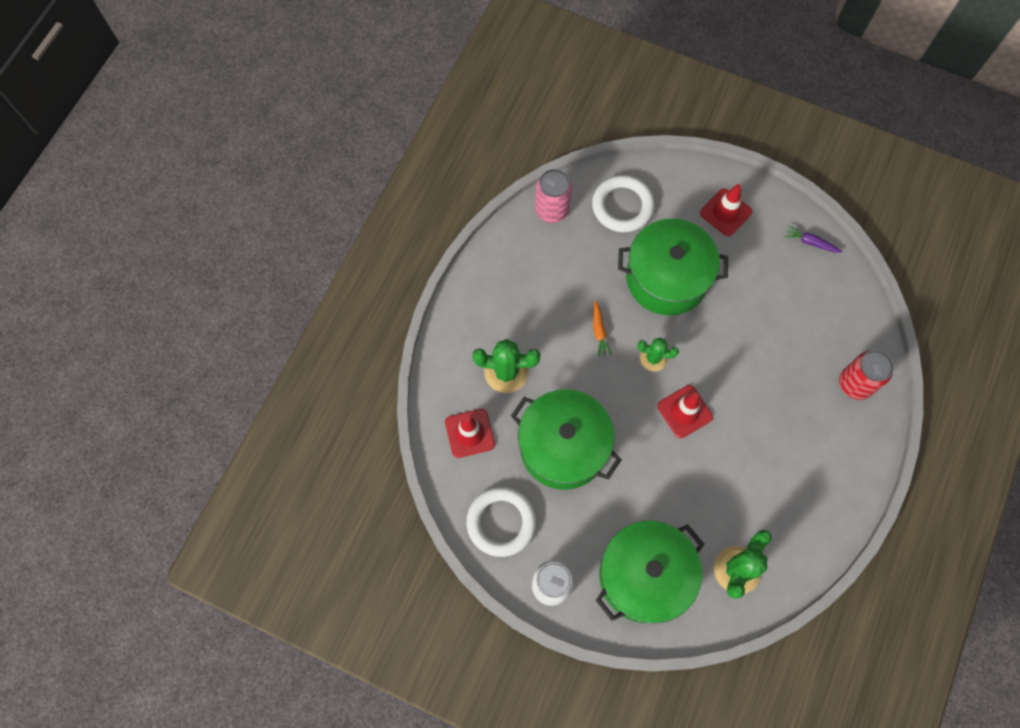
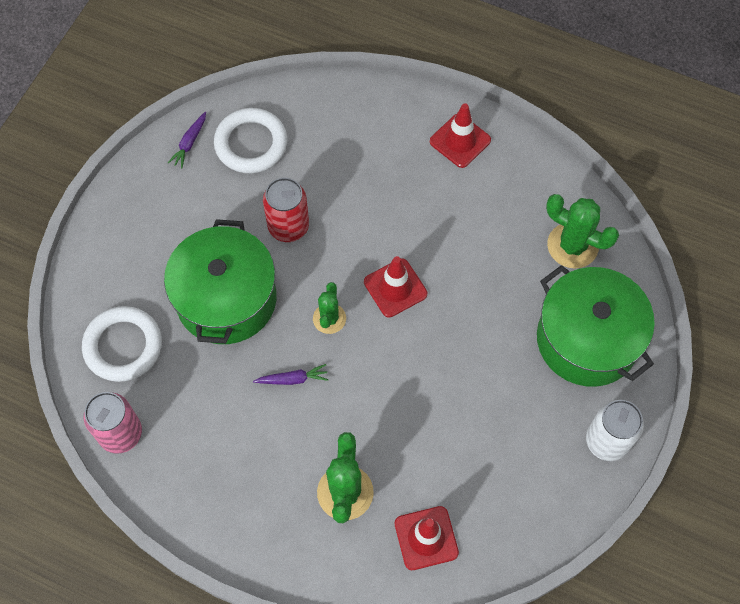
camera: 90 degrees left, 5 degrees down
white ring [466,487,536,557] -> white ring moved to [214,108,288,173]
green pot [511,389,622,490] -> none
orange carrot [593,300,612,357] -> purple carrot [253,364,328,385]
red traffic cone [700,184,752,236] -> red traffic cone moved to [430,103,491,168]
red can [839,350,894,400] -> red can moved to [263,178,309,242]

